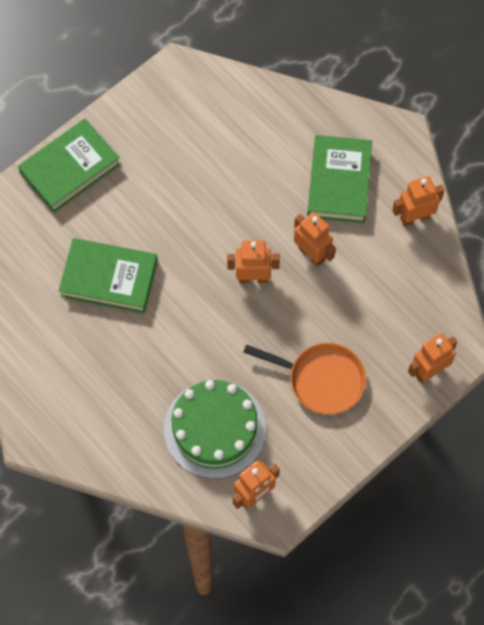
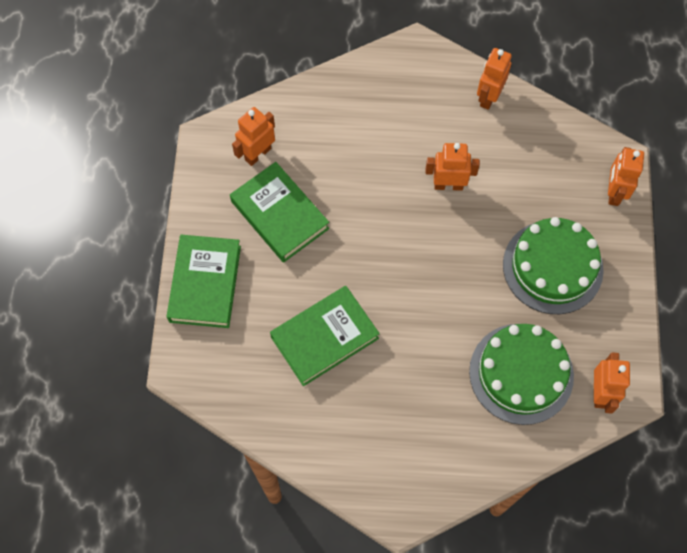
camera: 45 degrees left, 0 degrees up
orange robot [227,241,280,283] -> orange robot moved to [232,107,275,166]
orange pan [243,343,366,415] -> green cake [503,217,604,314]
green book [307,135,372,223] -> green book moved to [230,162,329,263]

